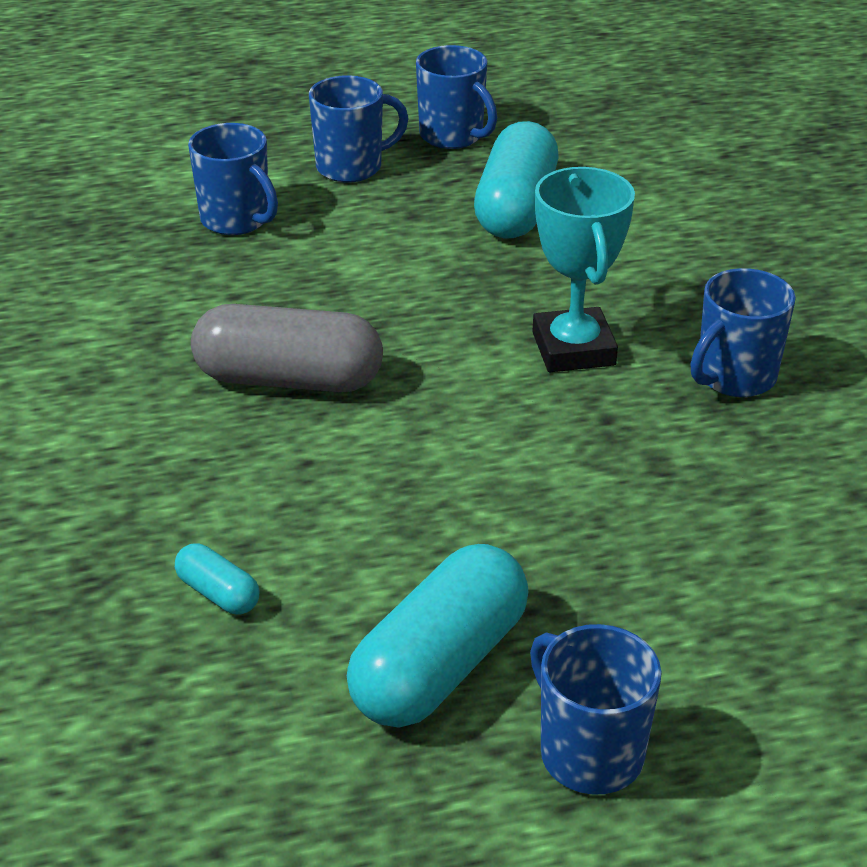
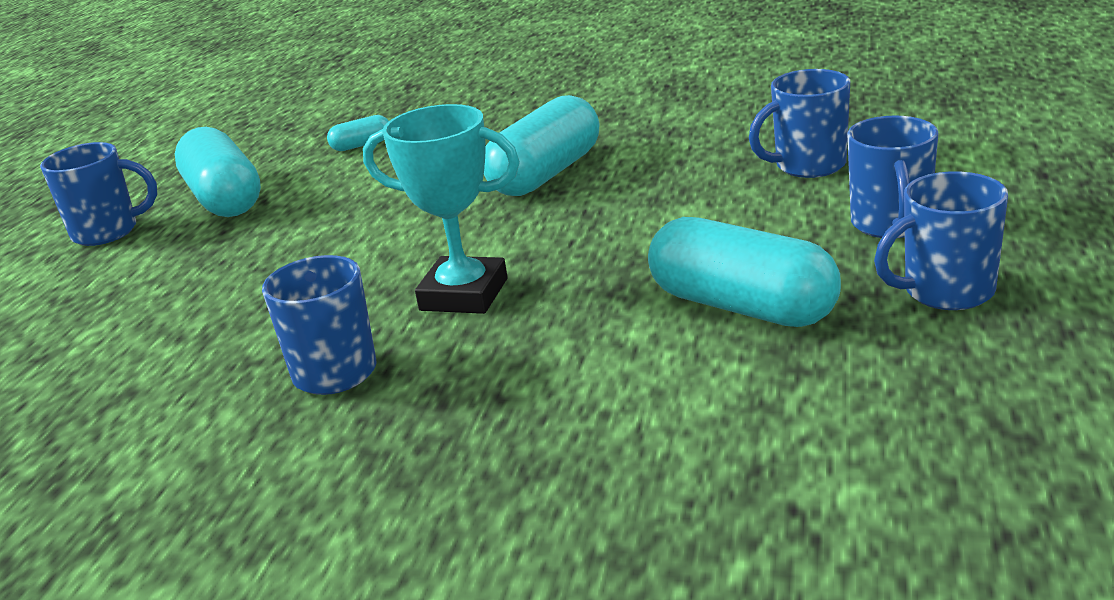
camera: 120 degrees right, 10 degrees down
grey capsule [191,304,383,392] -> turquoise capsule [484,95,599,196]

